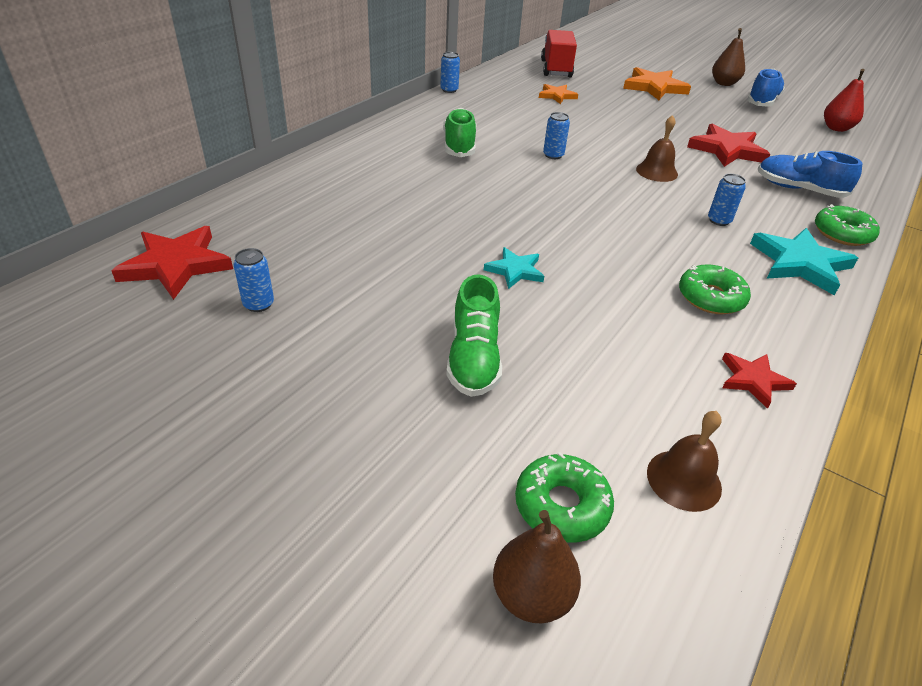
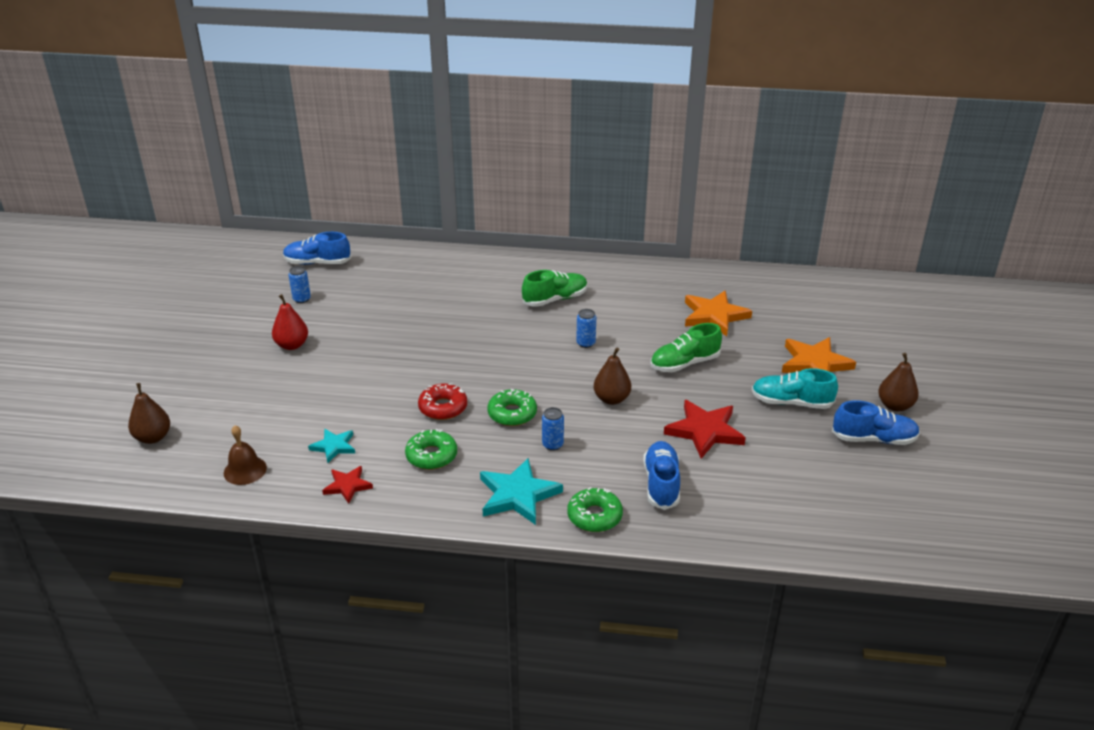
camera: 65 degrees right, 5 degrees down
red star [111,226,233,300] -> blue shoe [283,232,351,265]
blue can [440,52,460,93] -> none
green shoe [446,274,502,397] -> green shoe moved to [651,323,722,372]
turquoise star [484,247,544,289] -> turquoise star moved to [308,429,355,463]
green donut [515,452,614,543] -> green donut moved to [488,389,537,426]
orange star [539,84,578,104] -> orange star [685,291,752,336], size x1.72
red truck [541,30,577,78] -> none
brown bell [636,115,678,182] -> brown pear [594,348,631,405]
red pear [824,69,865,132] -> red pear moved to [272,294,308,350]
none -> red donut [418,383,467,420]
none -> turquoise shoe [752,368,838,409]

